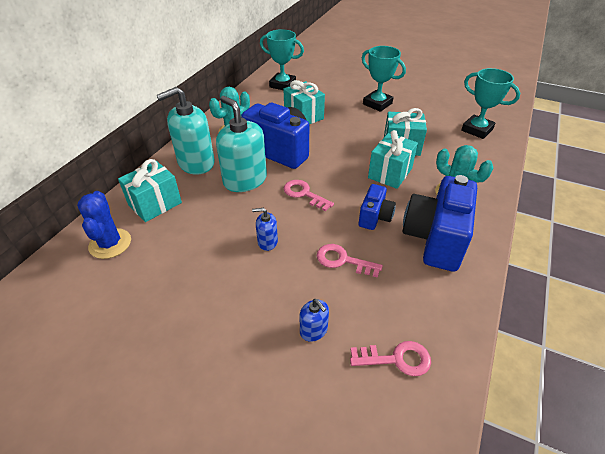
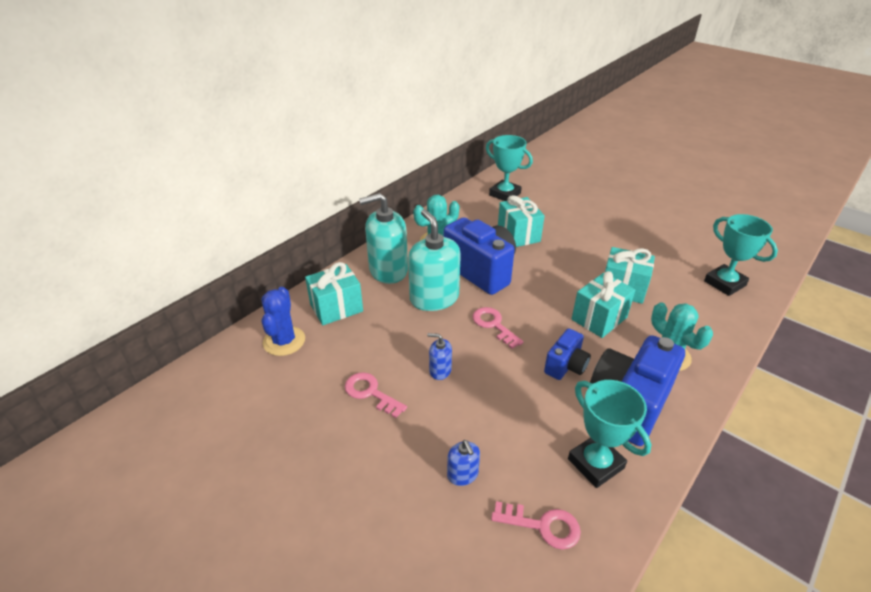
camera: 15 degrees right, 5 degrees down
pink key [317,244,383,278] -> pink key moved to [345,372,407,418]
turquoise trophy [362,46,406,112] -> turquoise trophy moved to [568,380,651,488]

